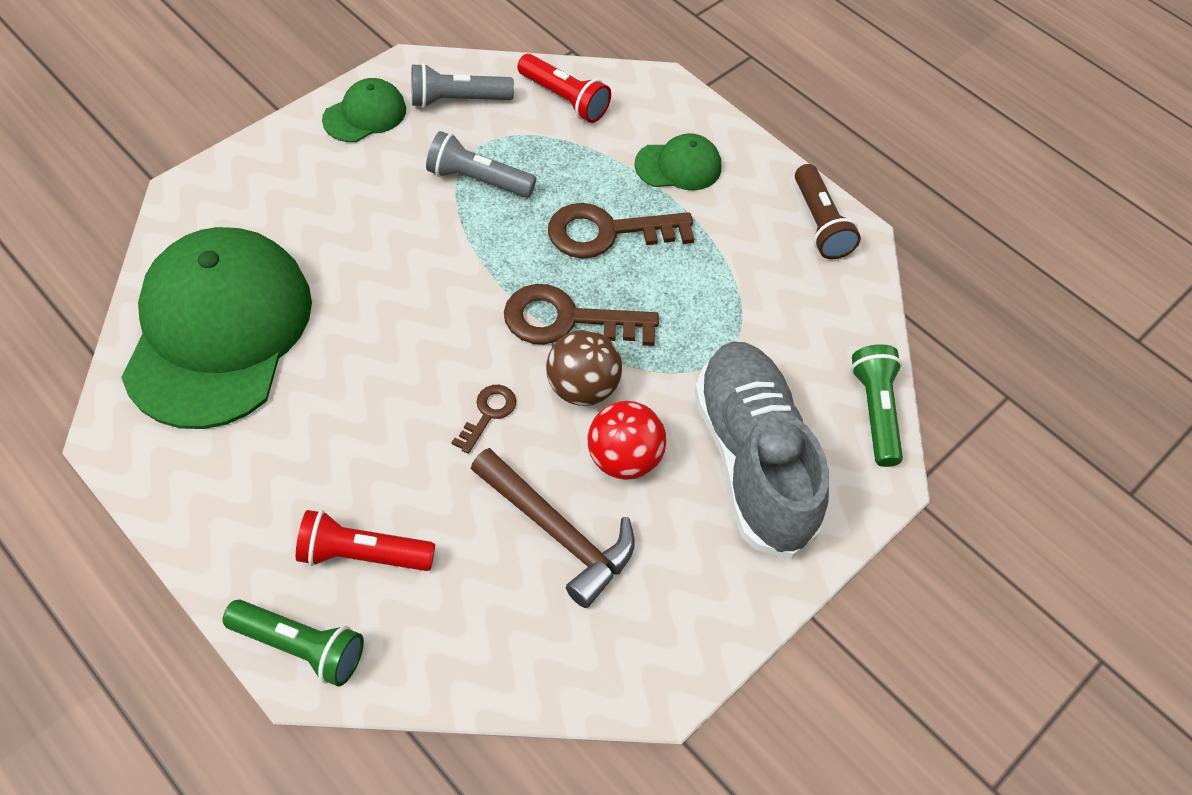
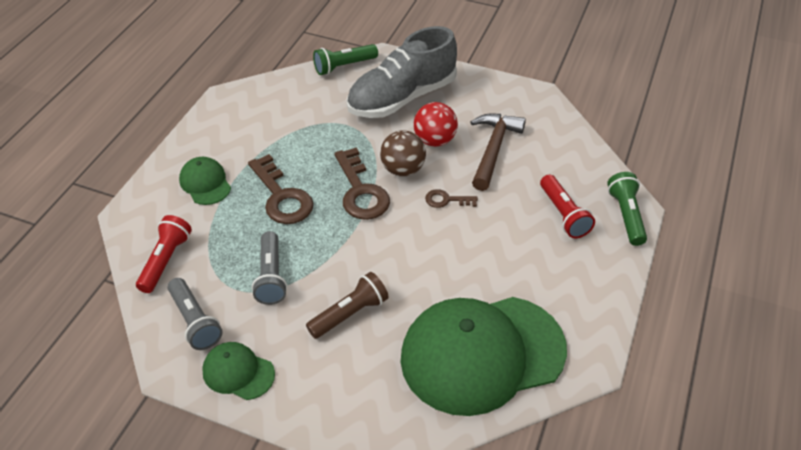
camera: 110 degrees left, 10 degrees down
brown flashlight [795,164,861,259] -> brown flashlight moved to [306,272,389,339]

